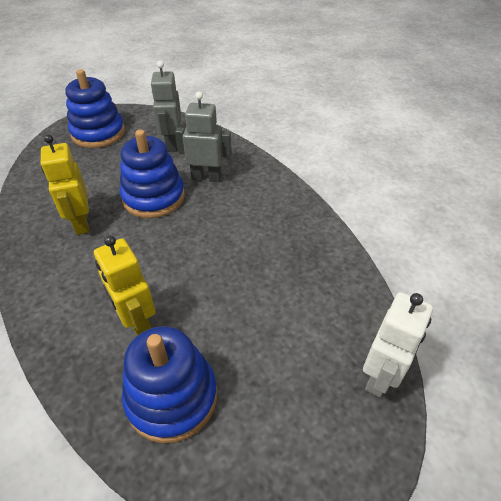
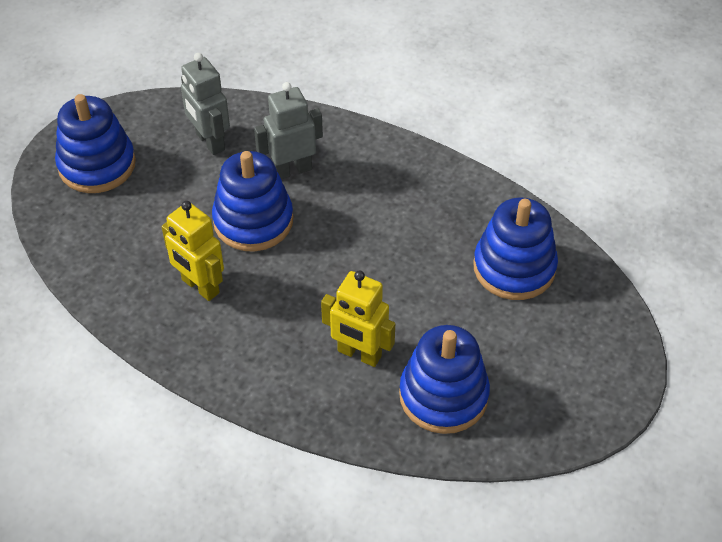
camera: 30 degrees left, 5 degrees up
white robot [363,292,433,397] -> none
none -> blue stacking toy [473,198,558,300]

